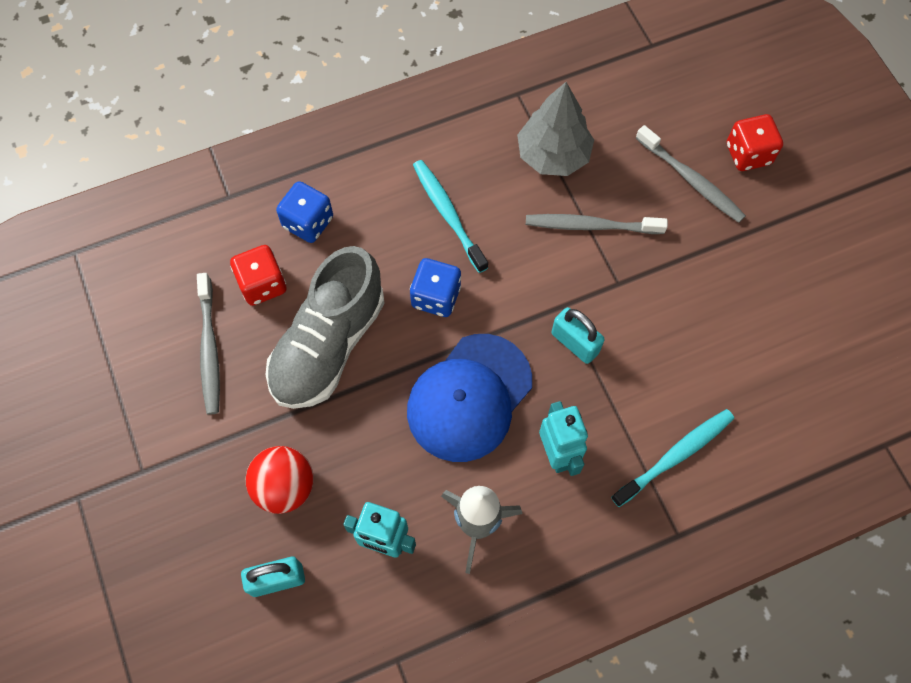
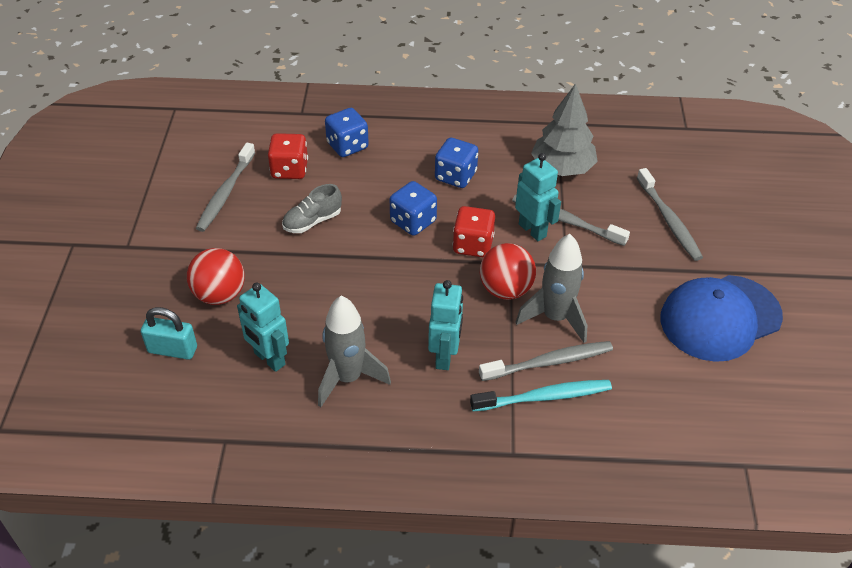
camera: 25 degrees right, 20 degrees down
grey shoe [266,246,384,409] -> grey shoe [282,184,342,233], size x0.47
blue cap [407,334,532,462] -> blue cap moved to [660,275,783,362]
turquoise toothbrush [413,160,488,273] -> blue dice [435,138,478,188]
turquoise padlock [551,307,605,364] -> red ball [480,243,536,300]
red dice [727,114,783,171] -> red dice moved to [453,206,495,257]
none -> grey toothbrush [479,341,613,381]
none -> turquoise robot [515,153,561,241]
none -> grey rocket [515,234,587,343]

